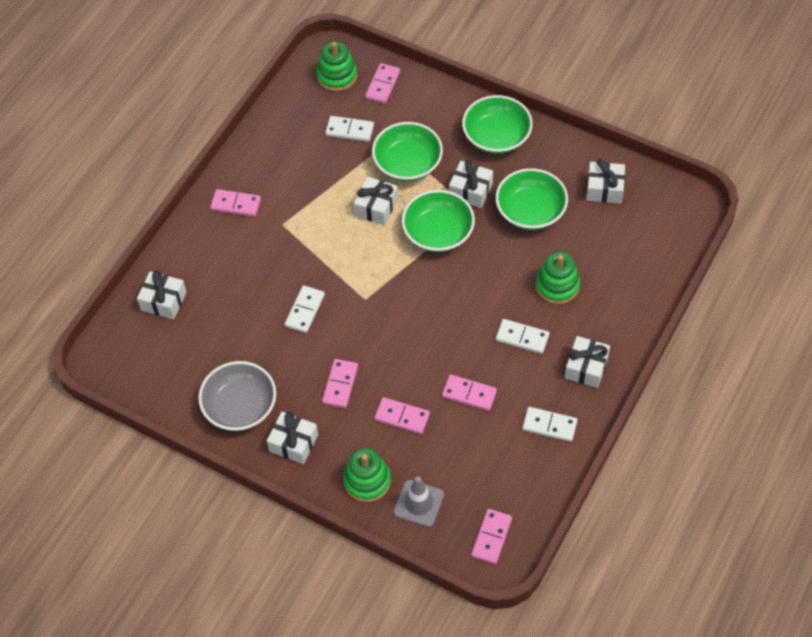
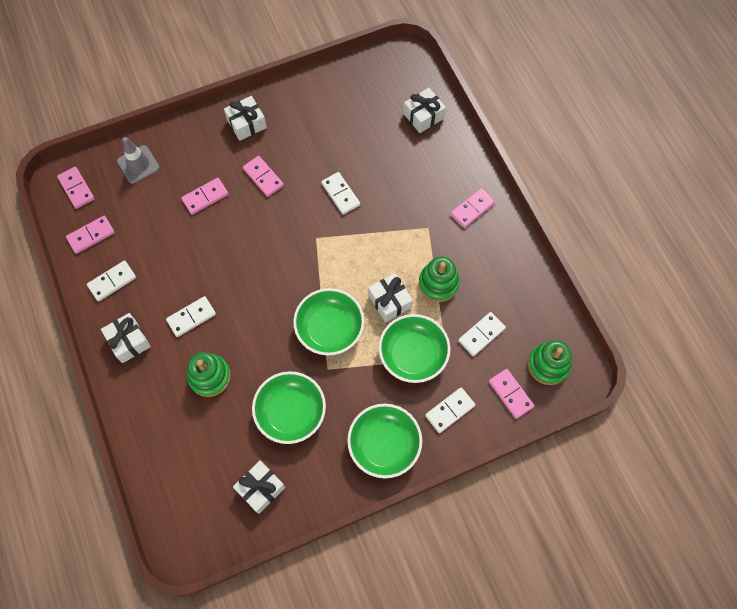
camera: 125 degrees right, 10 degrees up
grey bowl [198,361,276,431] -> none
green stacking toy [343,448,391,502] -> green stacking toy moved to [419,256,460,302]
pink domino [442,375,497,411] -> pink domino moved to [66,216,115,254]
white gift [449,160,493,208] -> none
none -> white domino [425,387,476,433]

